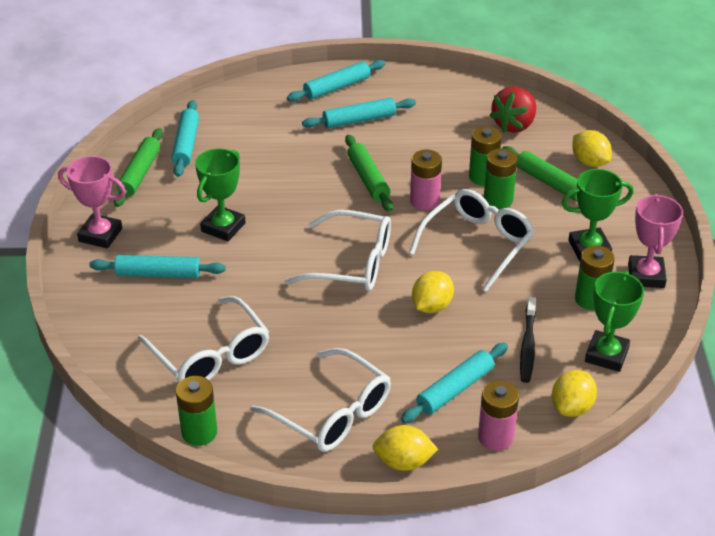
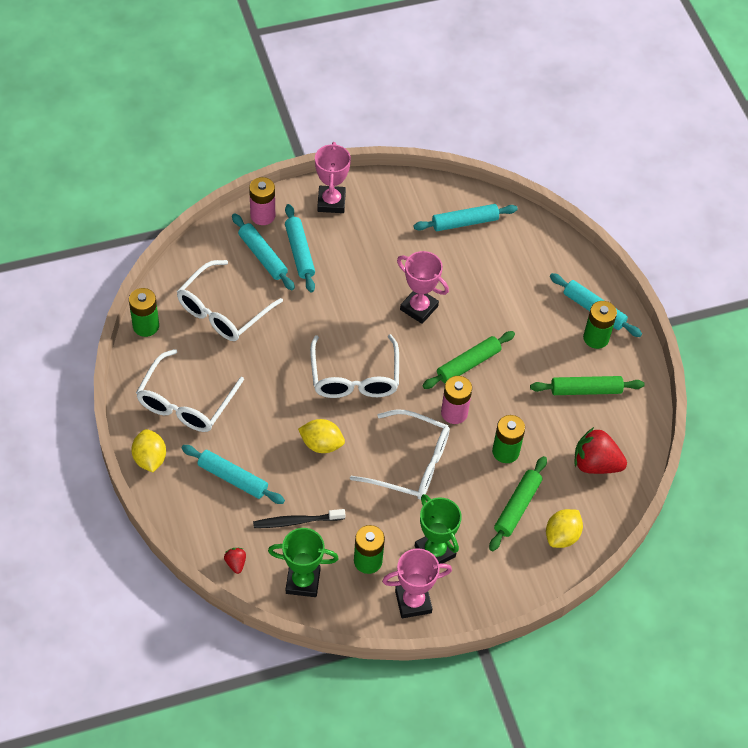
camera: 70 degrees right, 15 degrees up
green rolling pin [114,128,163,207] -> green rolling pin moved to [530,376,645,395]
green trophy [195,148,246,241] -> none
turquoise rolling pin [302,98,416,128] -> turquoise rolling pin moved to [232,213,295,290]
pink battery [478,380,519,451] -> pink battery moved to [249,177,275,225]
green battery [484,148,518,209] -> green battery moved to [583,301,617,349]
yellow lemon [552,370,597,417] -> red strawberry [224,548,246,574]
none -> pink trophy [397,251,449,324]

